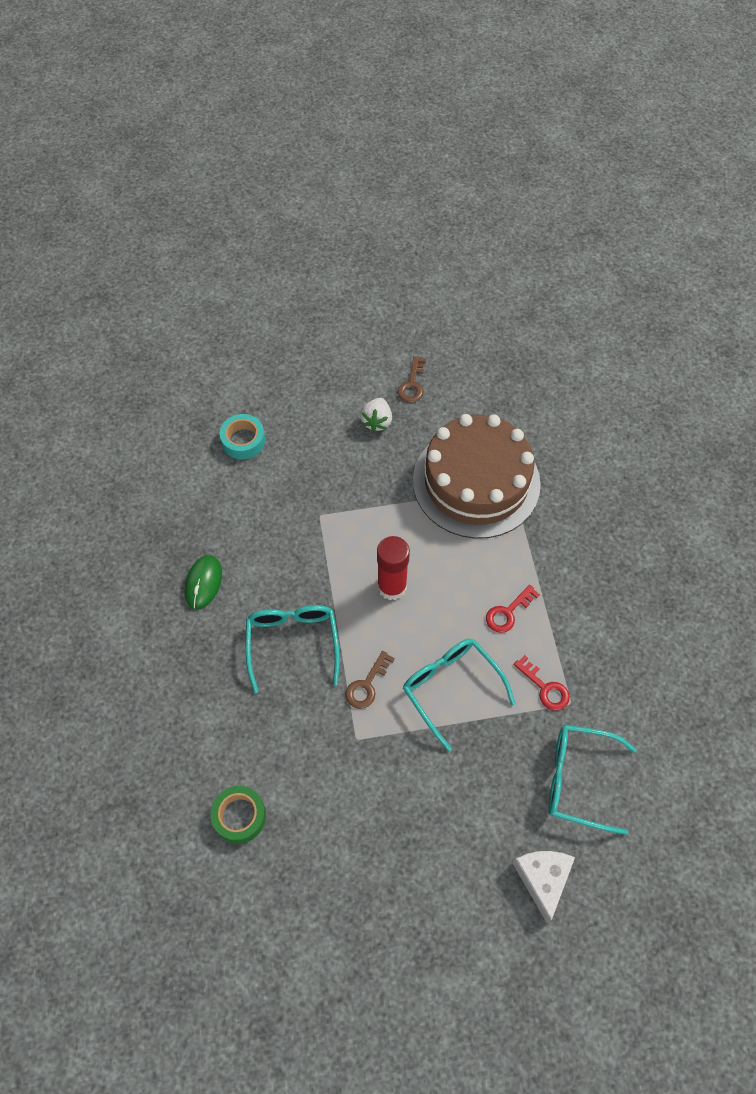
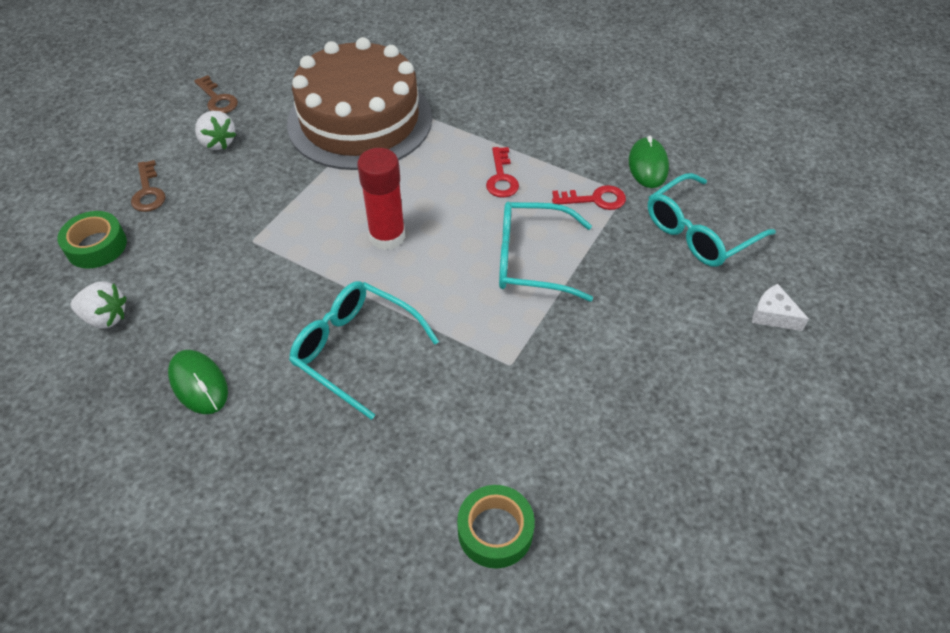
camera: 50 degrees left, 10 degrees down
turquoise tape [219,414,265,460] -> green tape [58,211,127,269]
brown key [345,651,395,709] -> brown key moved to [131,160,165,212]
white cheese [512,851,575,924] -> white cheese [752,284,809,331], size x0.65
none -> white strawberry [71,281,127,329]
none -> green mouse [629,136,669,188]

